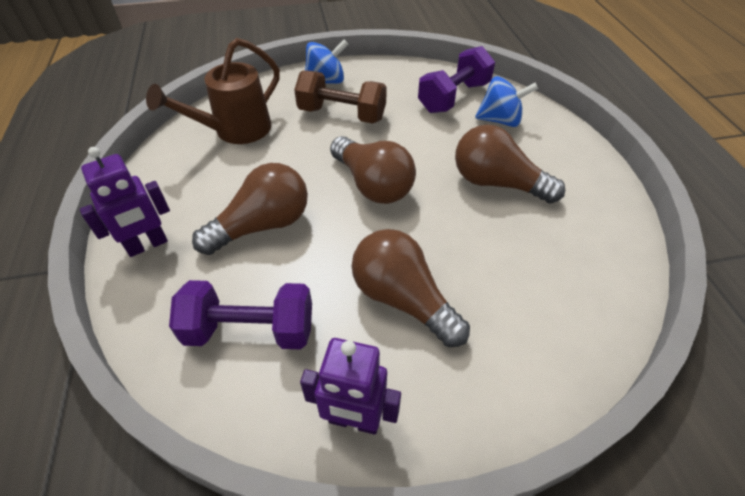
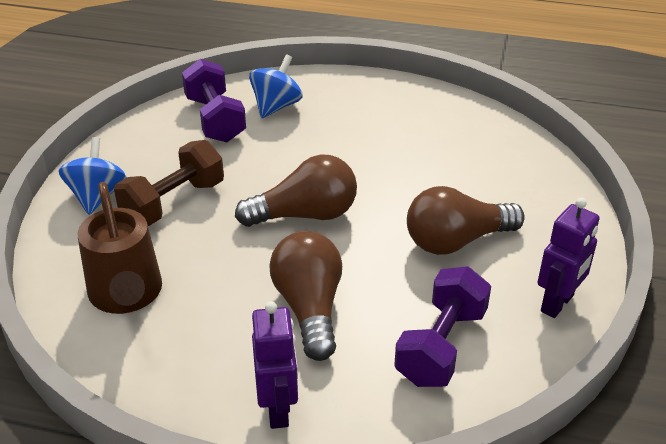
camera: 65 degrees left, 10 degrees down
brown light bulb [455,124,565,204] -> none

